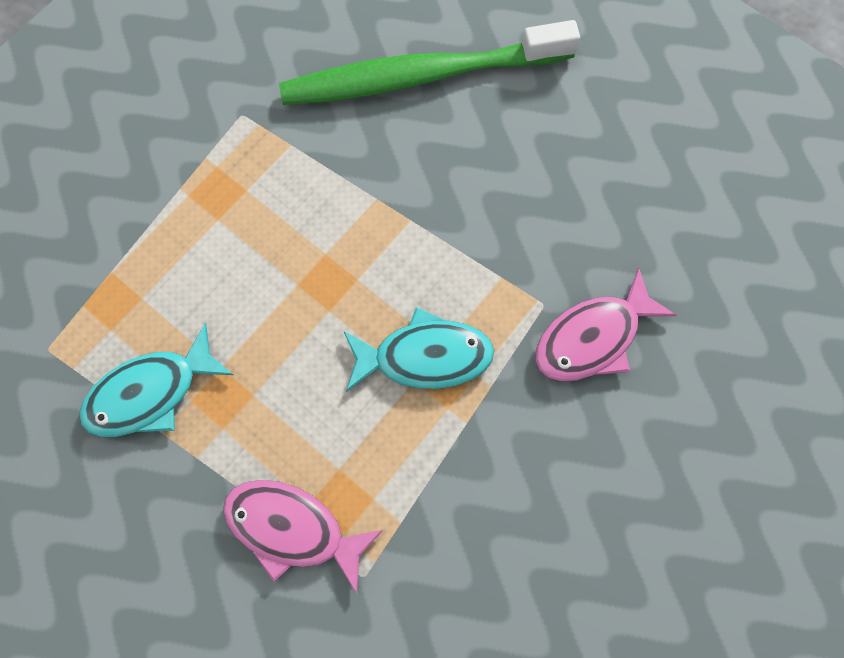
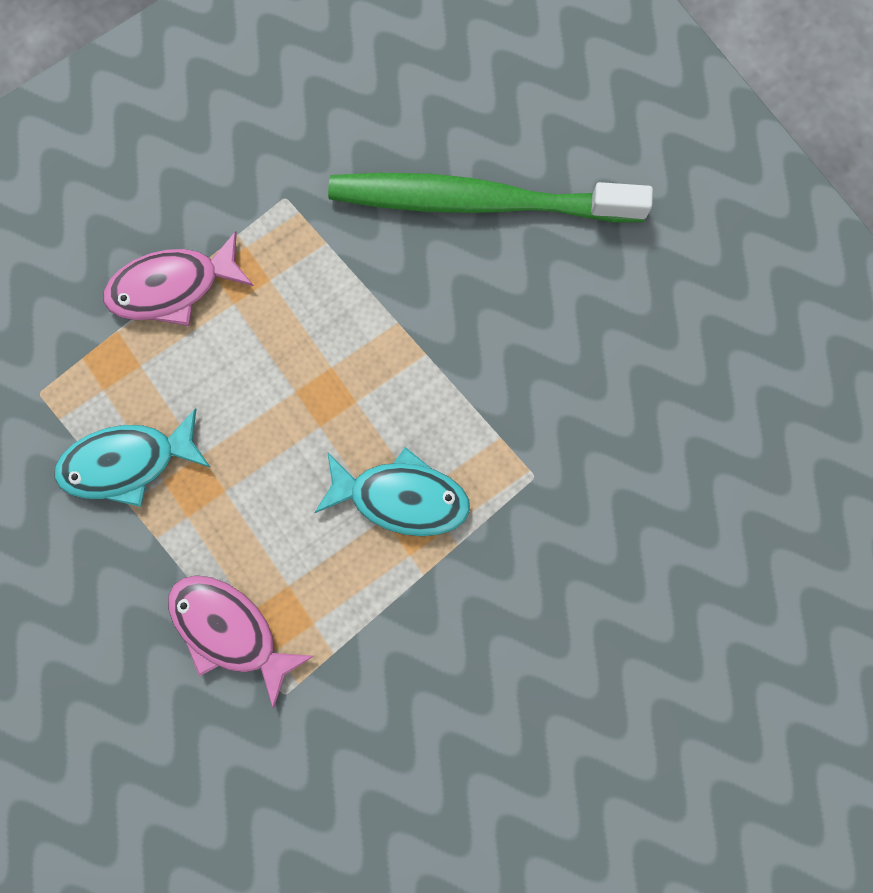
camera: 15 degrees right, 5 degrees up
pink fish [535,268,676,381] -> pink fish moved to [104,231,254,326]

